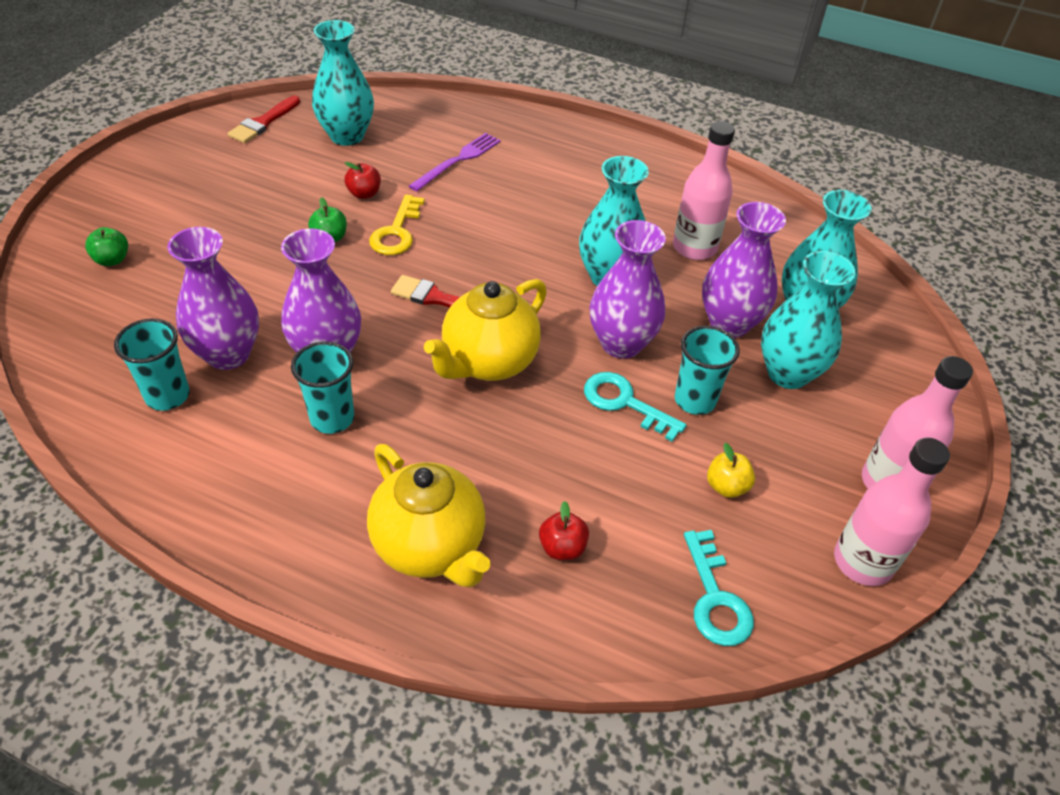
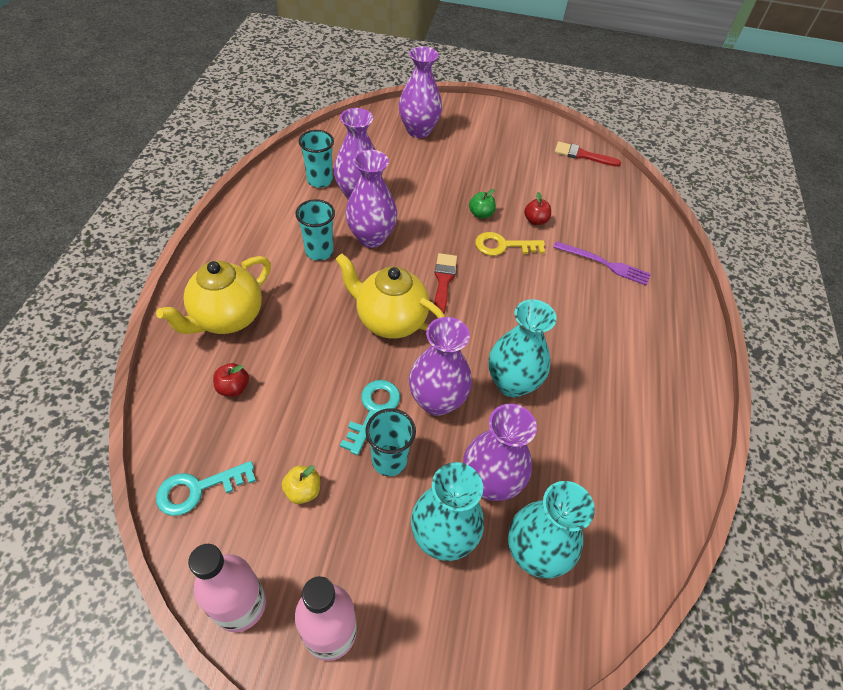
camera: 75 degrees right, 5 degrees up
green apple [85,227,128,266] -> purple vase [399,46,442,138]
turquoise vase [312,20,374,146] -> none
pink bottle [673,121,735,260] -> none

